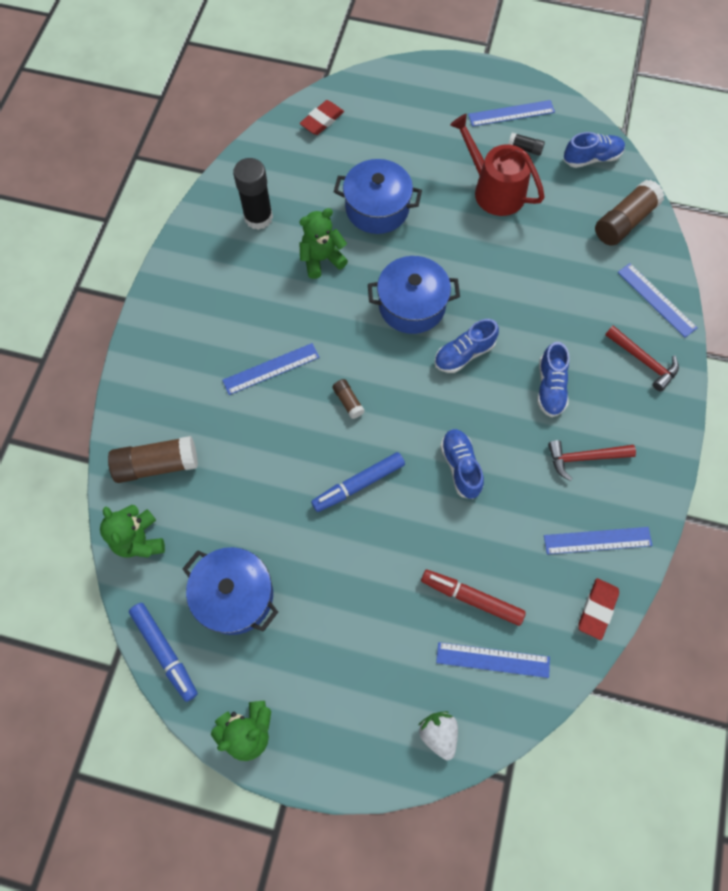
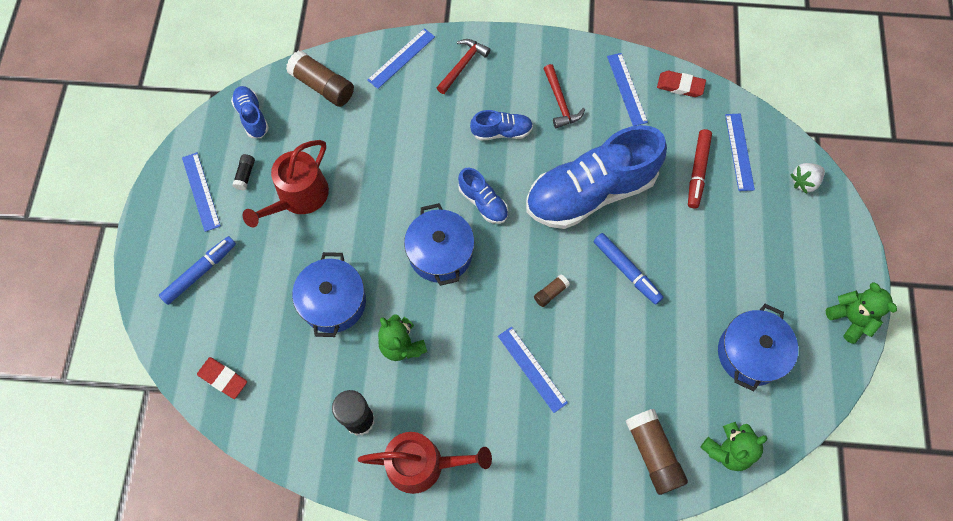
camera: 100 degrees left, 0 degrees up
blue marker [129,603,198,702] -> blue marker moved to [159,236,236,305]
blue shoe [440,429,484,499] -> blue shoe [526,125,667,229], size x2.25
none -> red watering can [358,432,492,494]

